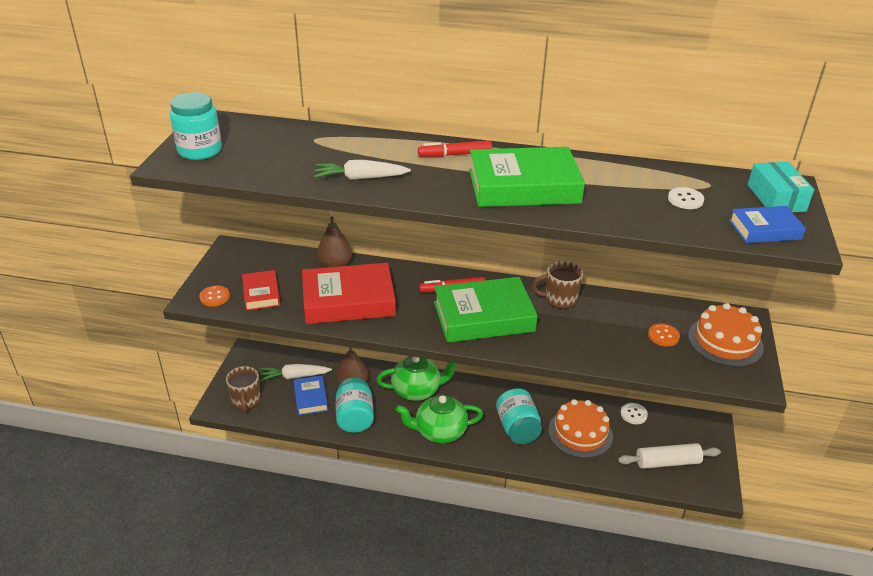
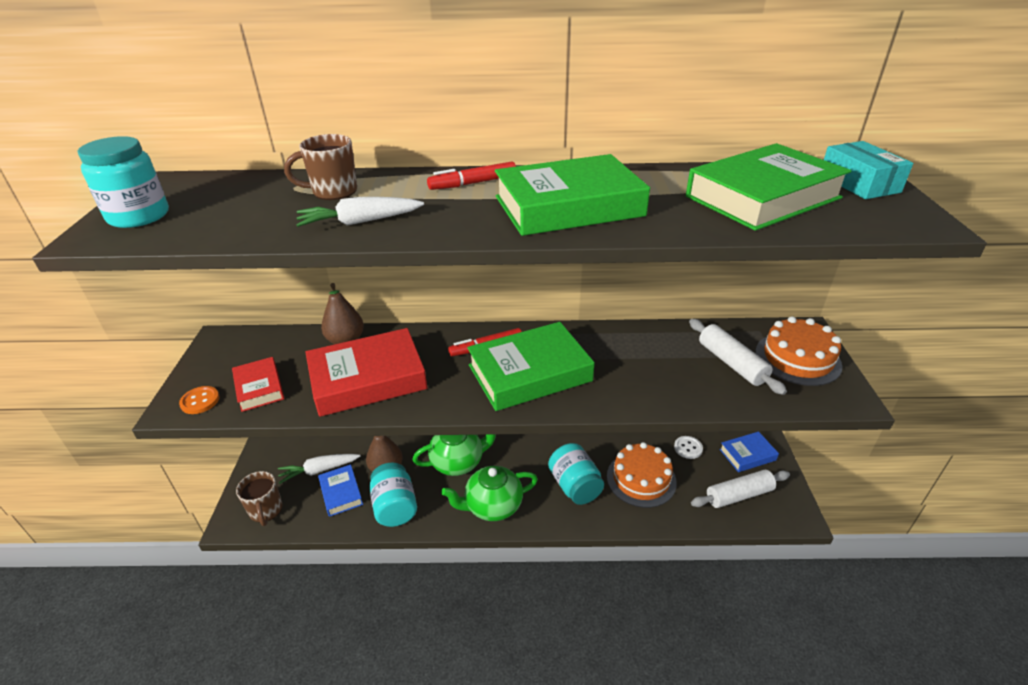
camera: 10 degrees left, 0 degrees up
brown mug [532,261,583,309] -> brown mug moved to [284,134,357,200]
orange button [648,323,680,347] -> white rolling pin [689,319,787,395]
white button [668,187,704,209] -> green book [686,143,852,231]
blue book [729,206,806,243] -> blue book moved to [719,432,779,472]

